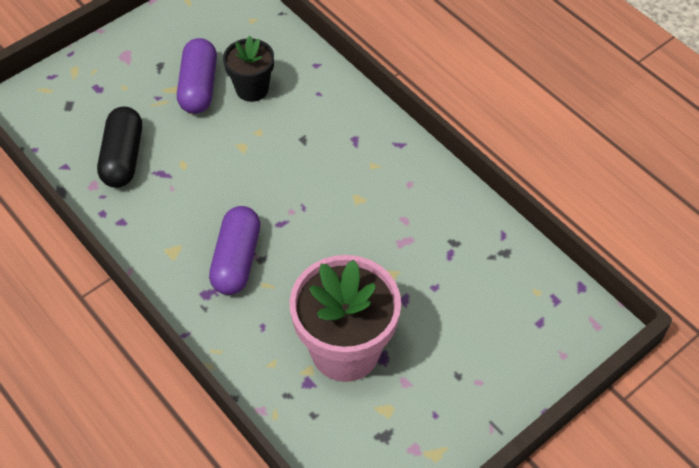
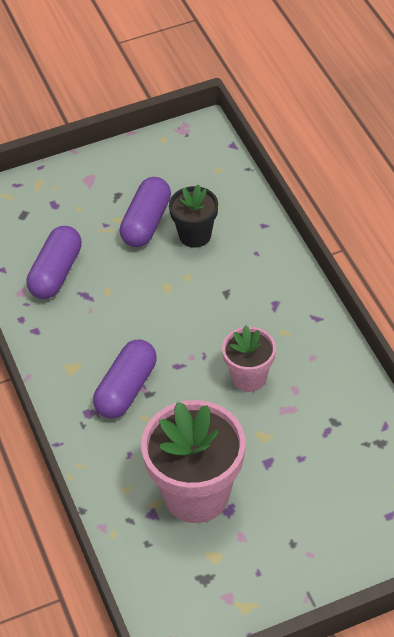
camera: 20 degrees right, 5 degrees down
black capsule [97,106,142,188] -> purple capsule [26,226,82,299]
none -> pink flower pot [222,325,276,392]

